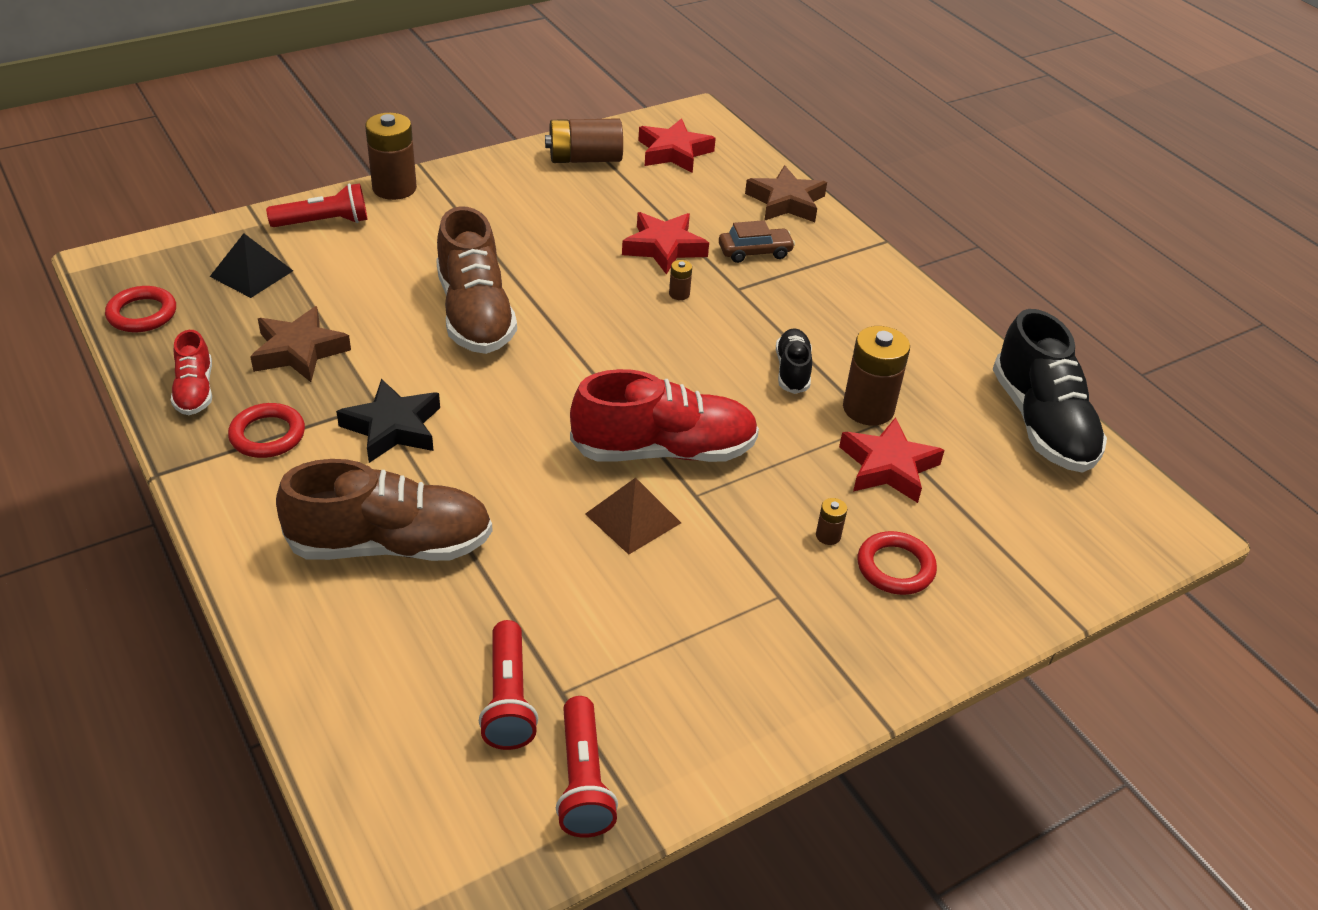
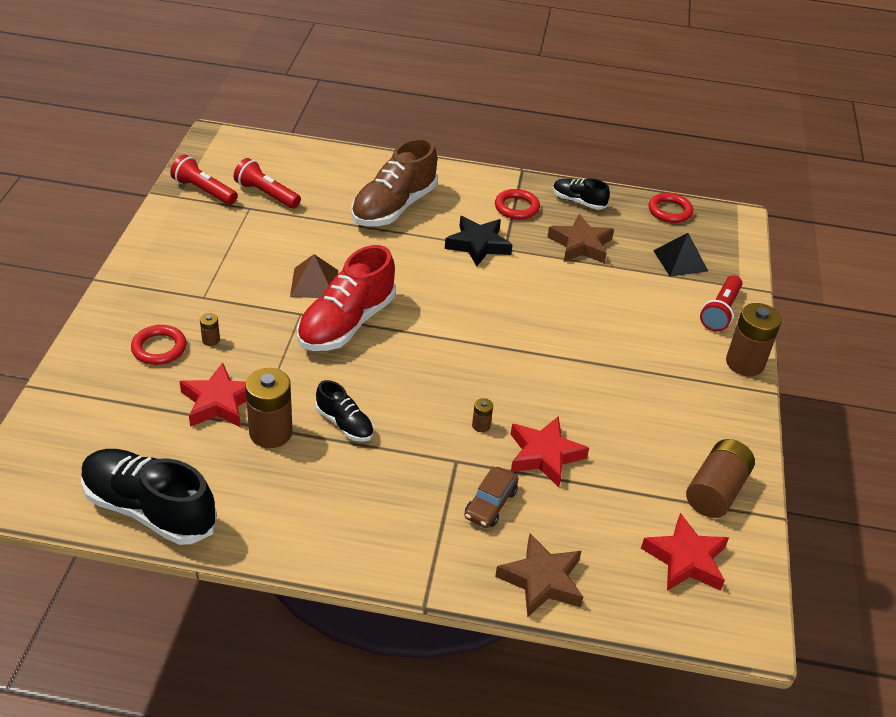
camera: 130 degrees right, 0 degrees up
red shoe [171,330,212,415] -> black shoe [553,178,610,210]
brown shoe [436,206,517,354] -> none

